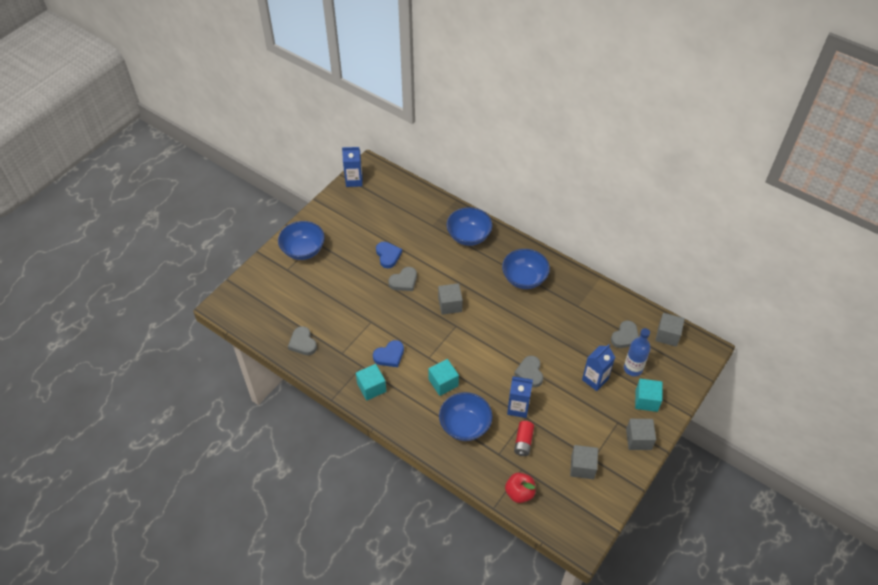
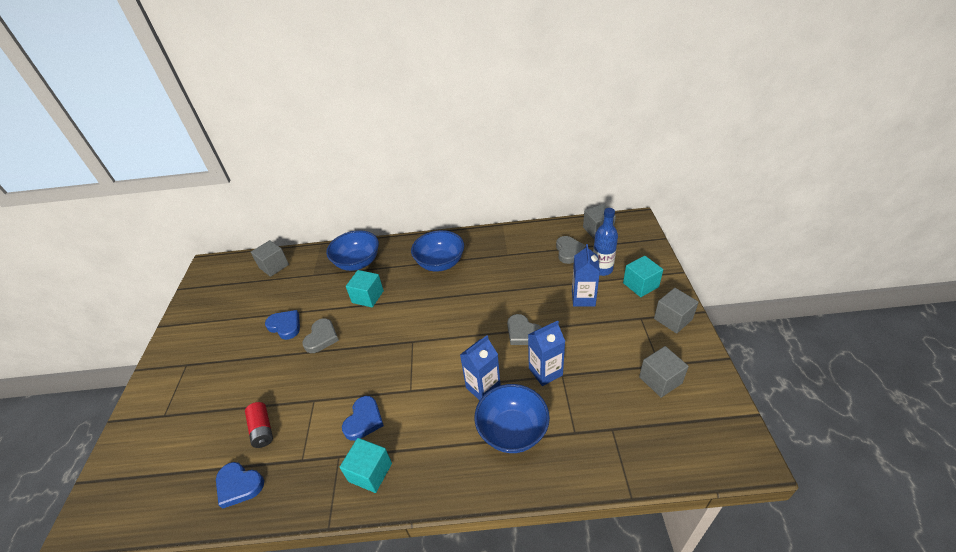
camera: 35 degrees left, 10 degrees down
blue bowl [278,221,325,260] -> none
grey heart [288,326,317,356] -> blue heart [216,462,264,509]
blue carton [342,147,362,187] -> blue carton moved to [460,335,501,400]
turquoise cube [428,359,459,396] -> turquoise cube moved to [346,270,384,308]
grey cube [438,283,463,315] -> grey cube moved to [251,240,289,277]
red apple [505,473,536,503] -> none
red battery [514,421,534,456] -> red battery moved to [245,402,273,448]

